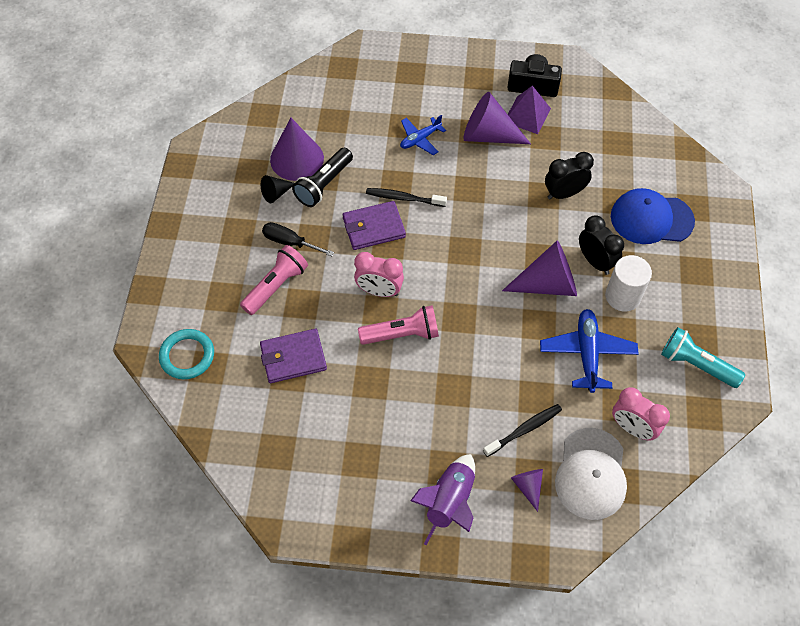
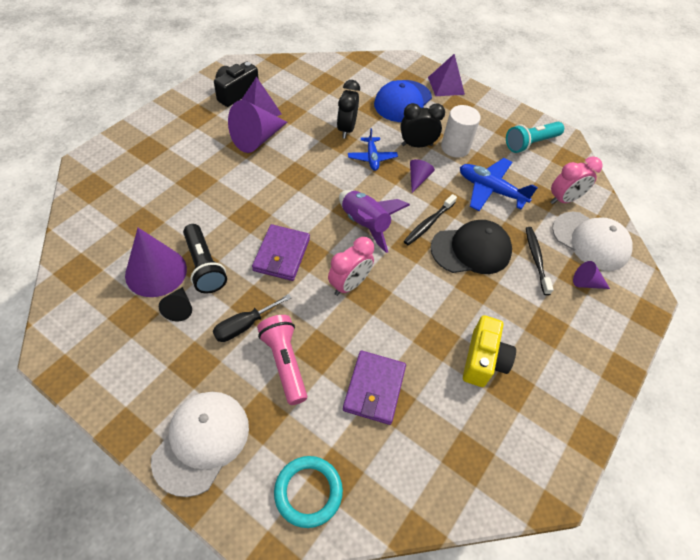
camera: 65 degrees left, 5 degrees down
pink flashlight [358,305,439,345] -> none
black toothbrush [366,188,447,207] -> black toothbrush moved to [404,194,457,245]
blue plane [400,115,446,155] -> blue plane moved to [348,128,398,171]
purple rocket [410,454,475,545] -> purple rocket moved to [339,190,410,253]
purple cone [502,241,577,296] -> purple cone [410,159,435,193], size x0.51
none -> white cap [151,392,249,497]
none -> purple pyramid [428,54,465,96]
none -> black cap [430,220,512,274]
none -> yellow camera [463,315,516,387]

